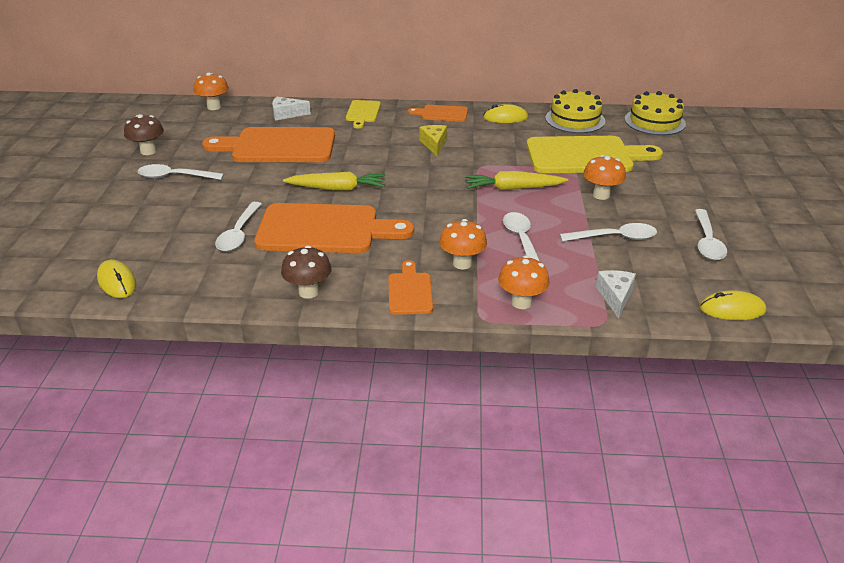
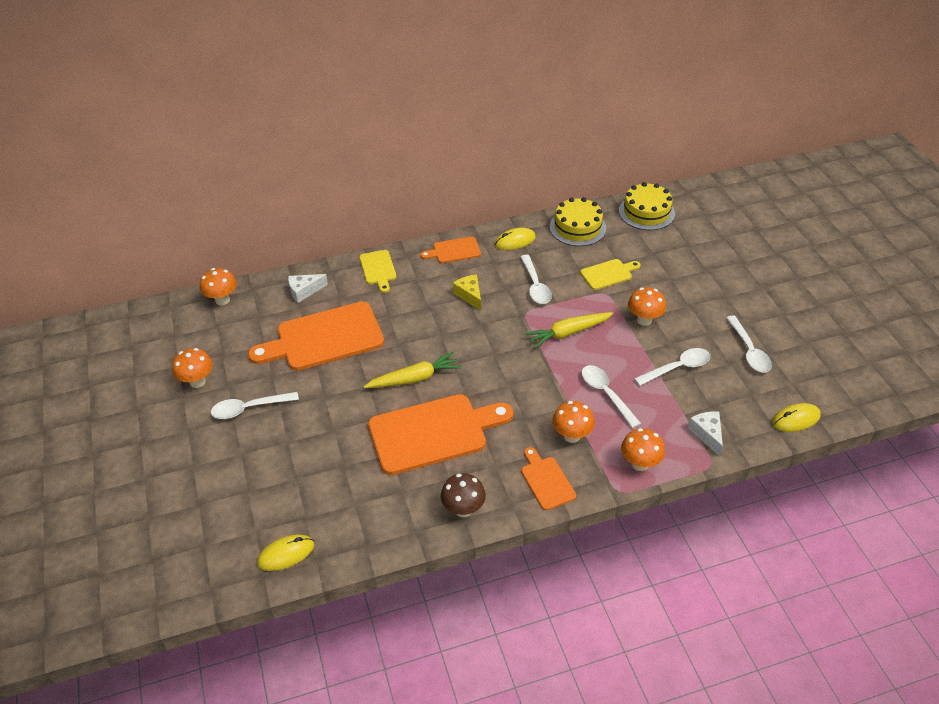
camera: 20 degrees left, 10 degrees up
yellow mouse [97,260,137,298] -> yellow mouse turned 60 degrees counterclockwise [257,534,315,571]
brown mushroom [124,114,164,155] -> orange mushroom [172,348,213,388]
white spoon [215,202,261,252] -> white spoon moved to [520,255,552,304]
yellow cutting board [526,136,663,173] -> yellow cutting board [580,259,641,290], size x0.49

